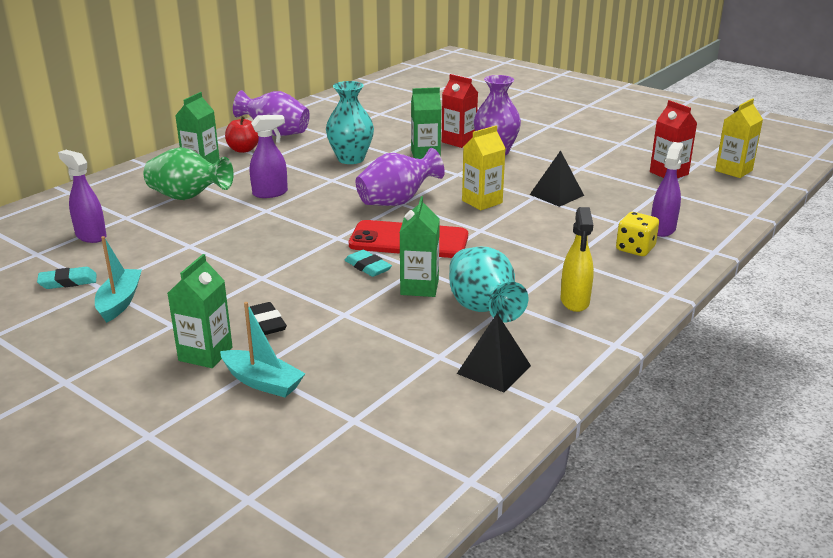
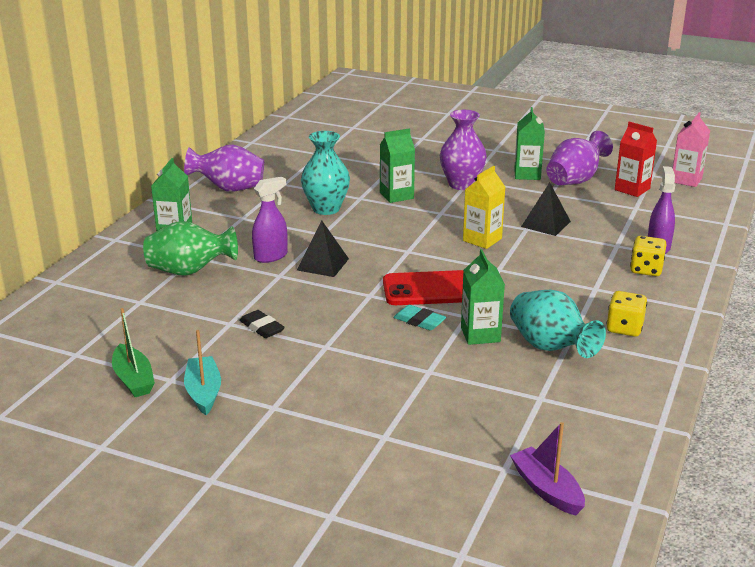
camera: 15 degrees left, 0 degrees up
turquoise eraser [37,267,97,289] -> green boat [112,308,155,397]
purple spray bottle [58,150,106,243] -> none
green carton [167,254,233,368] -> green carton moved to [514,107,545,180]
turquoise boat [220,302,306,397] -> none
red apple [225,116,259,153] -> none
black eraser [250,302,287,335] -> black eraser moved to [239,310,285,338]
purple vase [356,148,445,206] -> purple vase moved to [546,131,613,185]
red carton [442,74,478,148] -> none
black pyramid [457,313,531,393] -> black pyramid moved to [297,221,349,277]
yellow spray bottle [561,207,594,312] -> yellow dice [606,291,647,337]
yellow carton [715,98,763,178] -> pink carton [673,112,710,187]
none -> purple boat [510,422,585,515]

